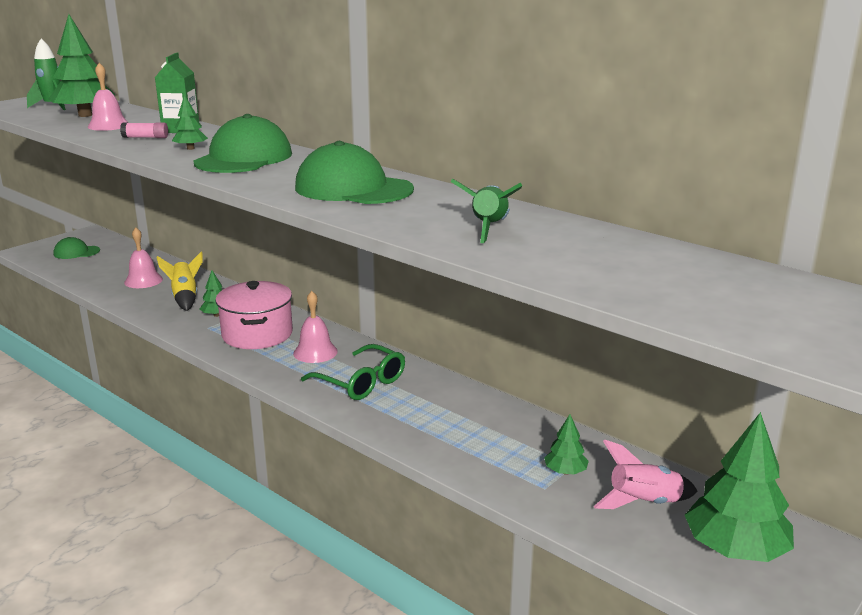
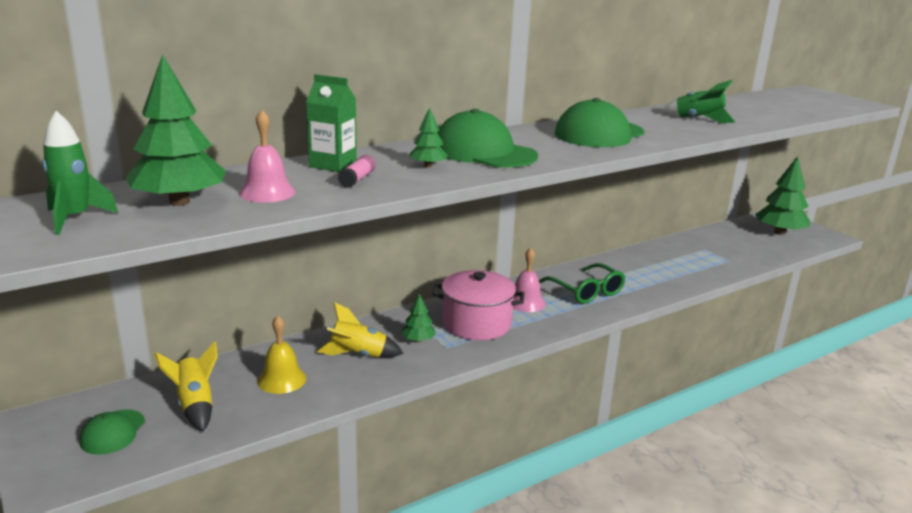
camera: 75 degrees left, 0 degrees up
pink bell [124,227,163,288] -> yellow bell [257,315,306,394]
green glasses [301,344,405,400] -> green glasses turned 90 degrees clockwise [539,263,625,304]
green tree [544,415,589,475] -> none
pink rocket [594,440,698,509] -> none
none -> yellow rocket [155,341,217,431]

